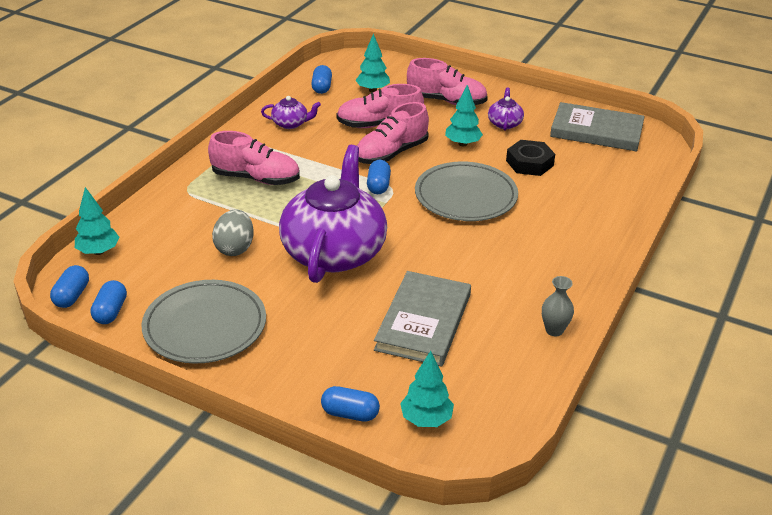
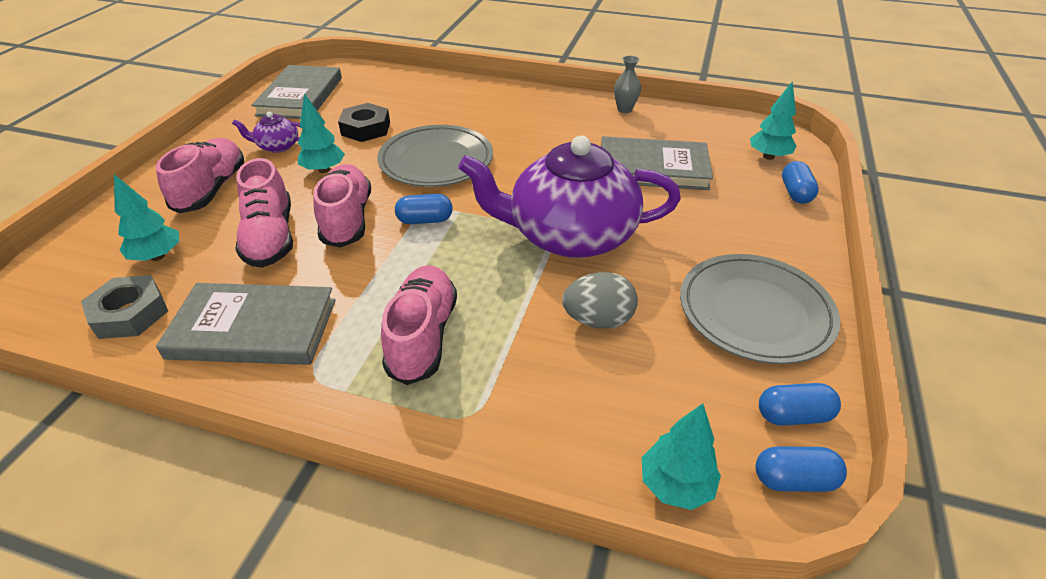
camera: 100 degrees left, 5 degrees up
purple teapot [261,96,321,129] -> grey book [156,283,336,365]
blue capsule [311,65,332,94] -> grey nut [81,275,168,339]
pink shoe [357,102,429,164] -> pink shoe turned 135 degrees counterclockwise [313,164,371,248]

